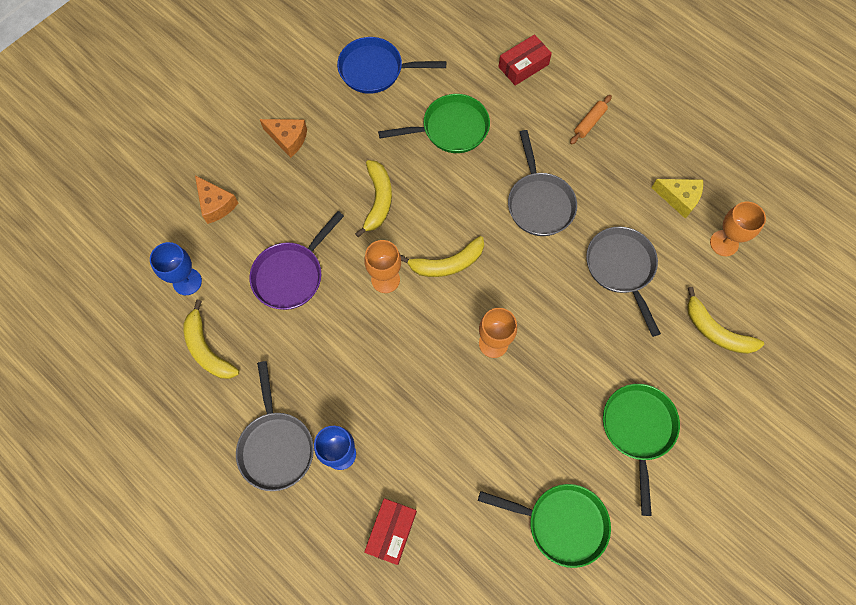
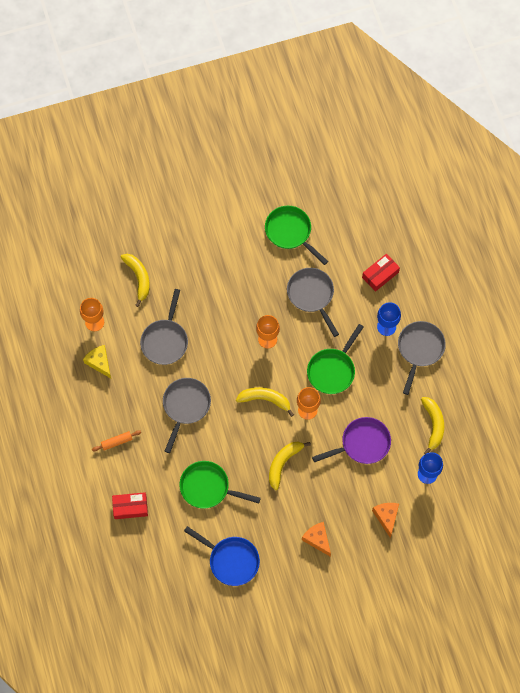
camera: 150 degrees left, 0 degrees up
green pan [603,384,680,516] -> green pan moved to [307,324,364,394]
none -> grey pan [287,268,339,337]

